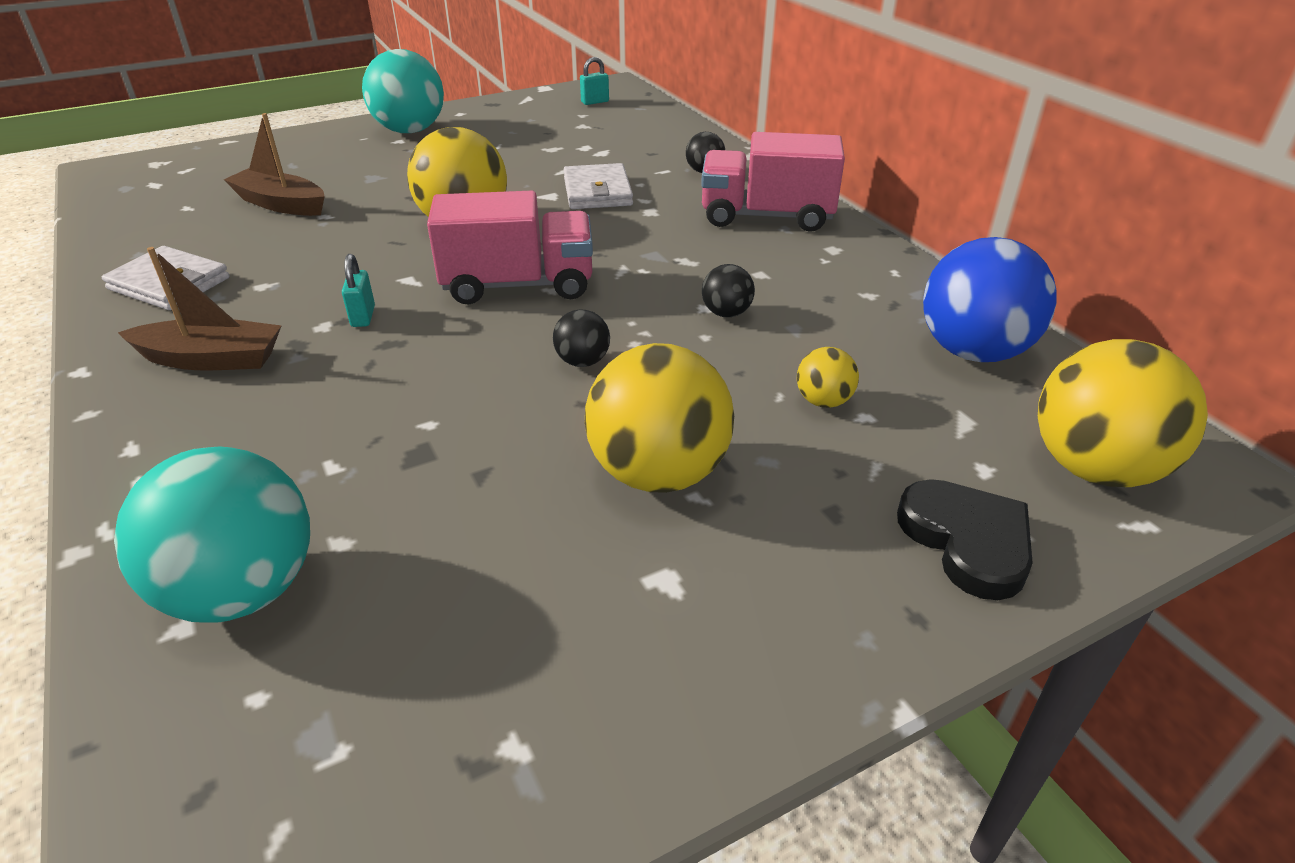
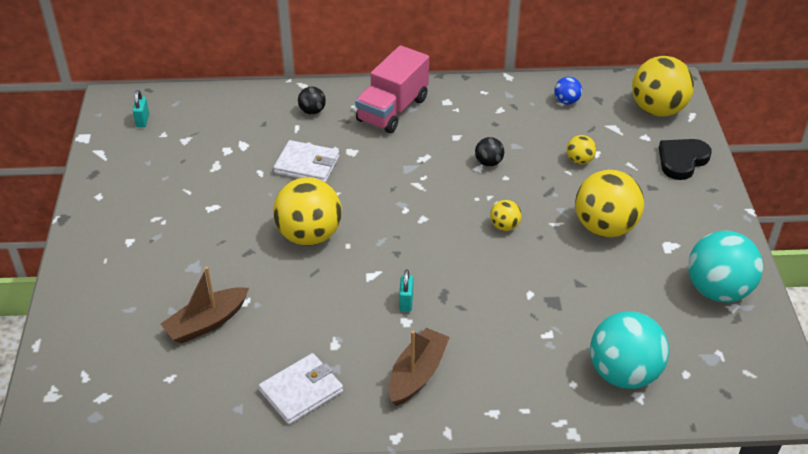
camera: 65 degrees left, 5 degrees up
turquoise padlock [342,254,375,327] -> turquoise padlock turned 75 degrees clockwise [399,269,413,312]
turquoise ball [362,49,444,133] -> turquoise ball moved to [688,230,763,303]
pink truck [427,191,593,305] -> none
black ball [553,309,610,367] -> yellow ball [490,200,522,231]
black heart [897,479,1033,600] -> black heart turned 45 degrees counterclockwise [659,139,712,180]
blue ball [923,237,1057,362] -> blue ball [554,77,582,104], size x0.47

